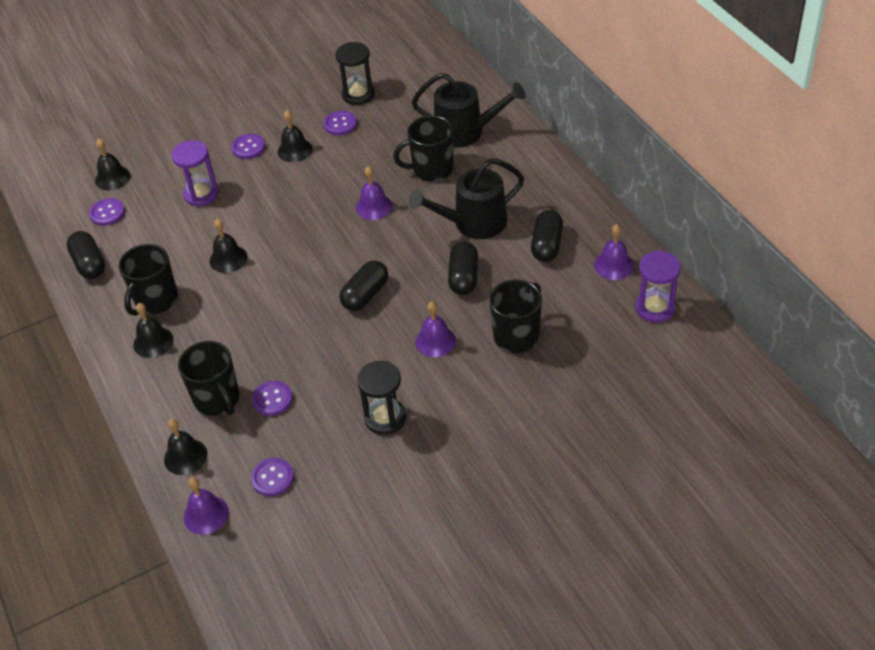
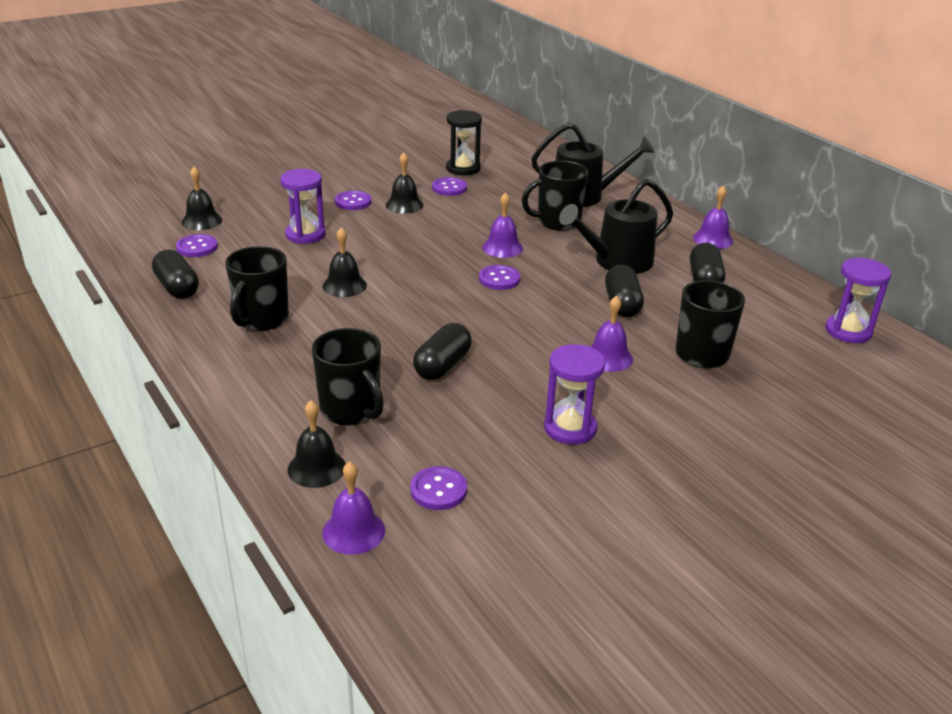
camera: 10 degrees left, 15 degrees down
black bell [133,303,174,358] -> none
purple button [252,380,293,416] -> purple button moved to [479,265,520,290]
black capsule [340,260,388,311] -> black capsule moved to [413,323,472,380]
black hourglass [357,361,406,435] -> purple hourglass [544,344,605,445]
purple bell [594,224,634,280] -> purple bell moved to [693,186,733,249]

